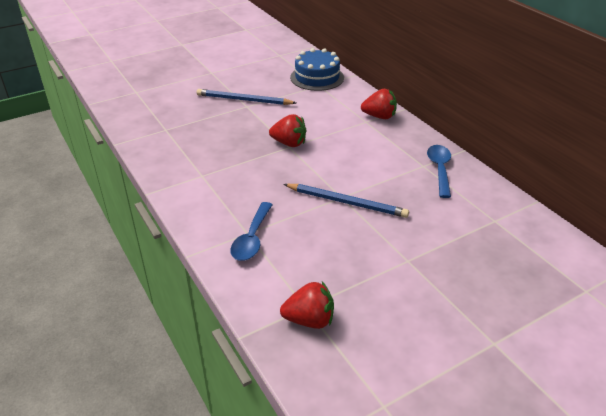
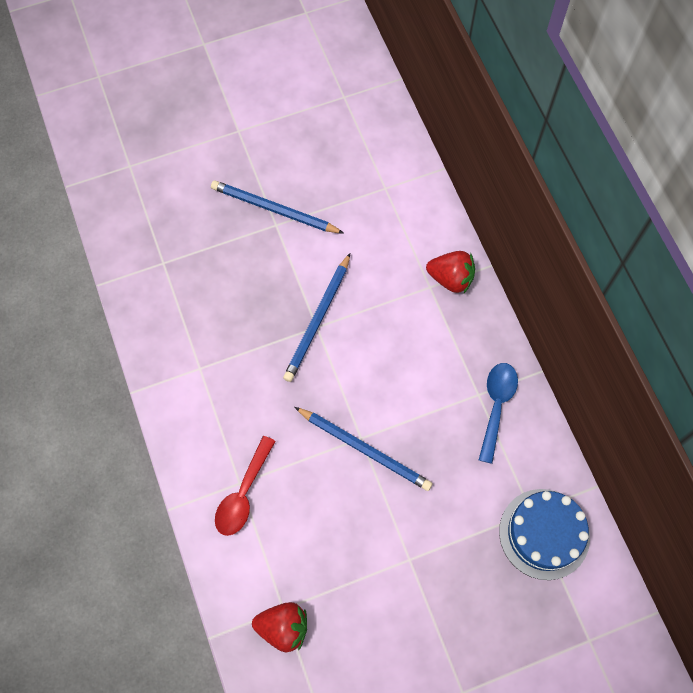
camera: 10 degrees right, 30 degrees up
blue spoon [230,202,273,261] -> red spoon [215,436,276,536]
red strawberry [269,114,306,147] -> blue pencil [283,253,350,382]
blue cake [290,48,344,91] -> blue cake moved to [499,489,590,580]

